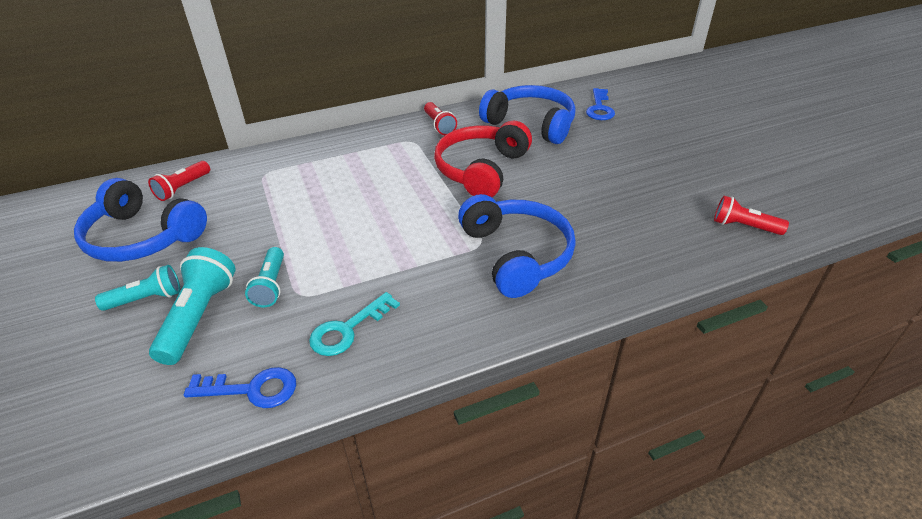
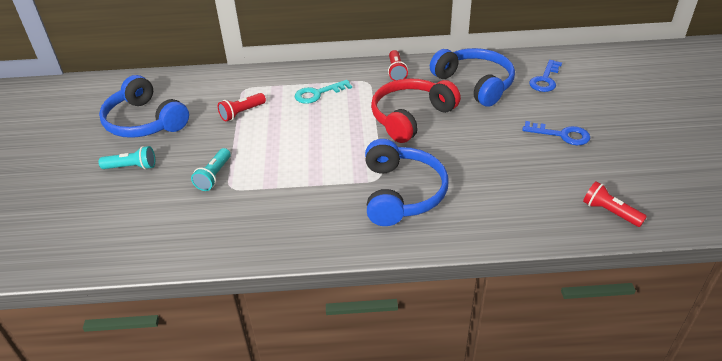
camera: 20 degrees right, 0 degrees up
red flashlight [148,161,210,201] -> red flashlight moved to [218,93,266,122]
turquoise flashlight [149,247,235,365] -> none
blue key [184,367,296,408] -> blue key moved to [522,121,590,145]
turquoise key [309,292,400,356] -> turquoise key moved to [295,80,352,104]

